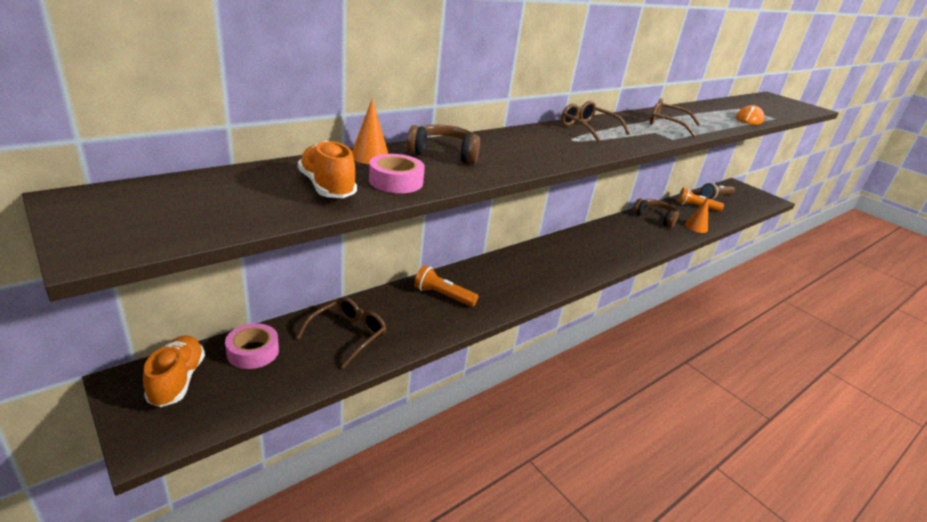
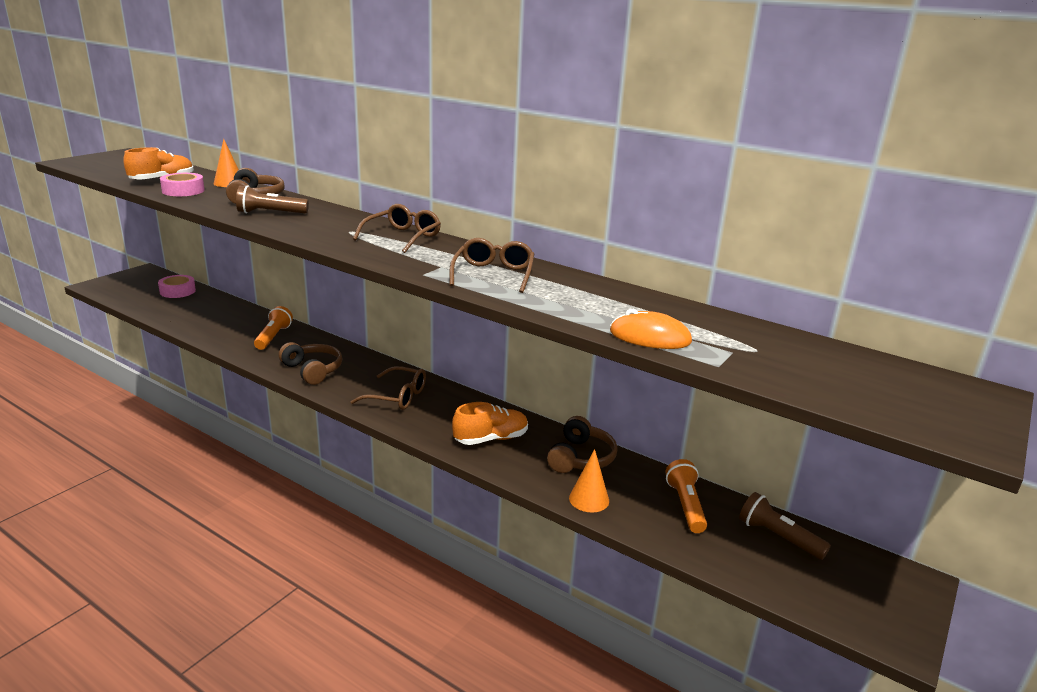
camera: 75 degrees right, 5 degrees down
orange shoe [143,335,205,407] -> orange shoe moved to [452,402,528,445]
brown glasses [296,297,386,369] -> brown glasses moved to [351,366,426,410]
none -> brown flashlight [236,185,309,213]
none -> brown headphones [279,342,342,385]

